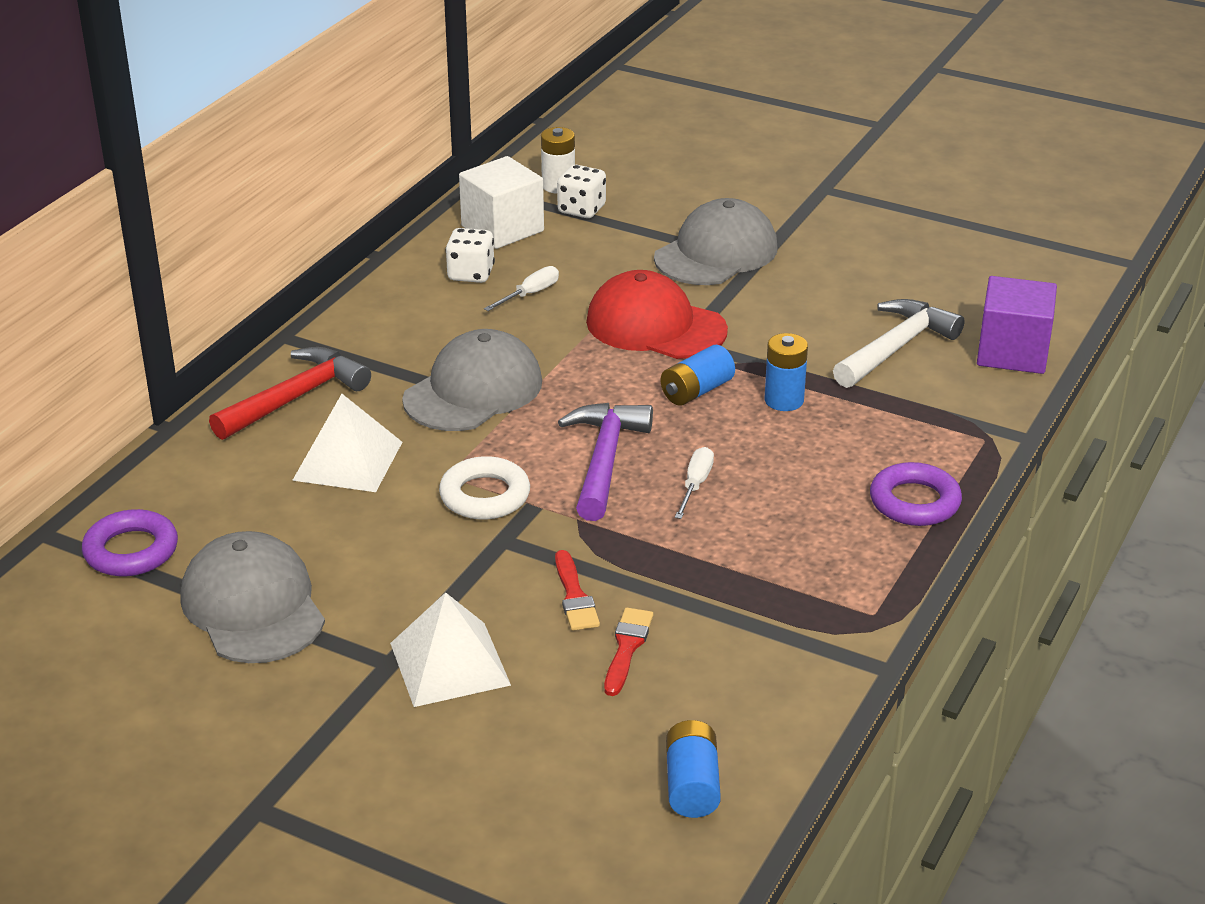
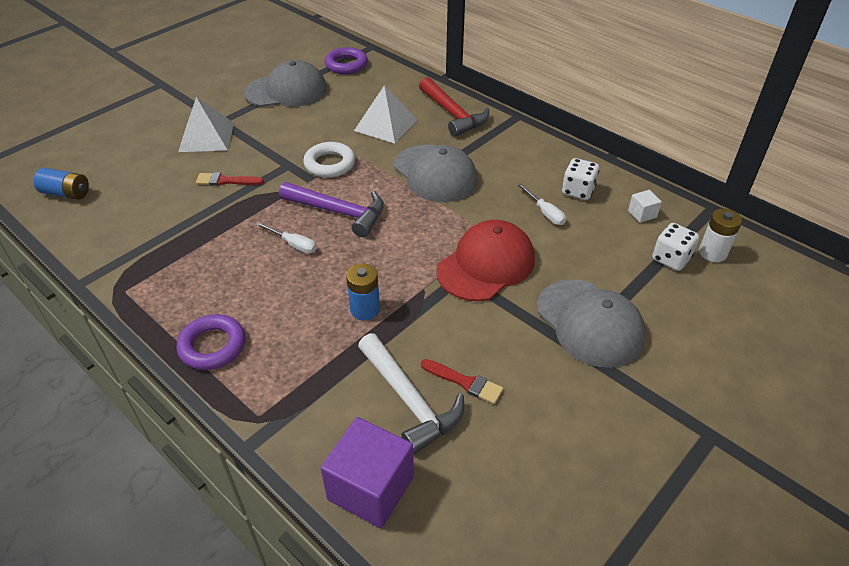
camera: 105 degrees right, 10 degrees up
white cube [459,156,544,249] -> white cube [628,190,662,223], size x0.46
red brush [604,608,653,696] -> red brush moved to [421,359,504,404]
blue battery [661,345,735,406] -> none

